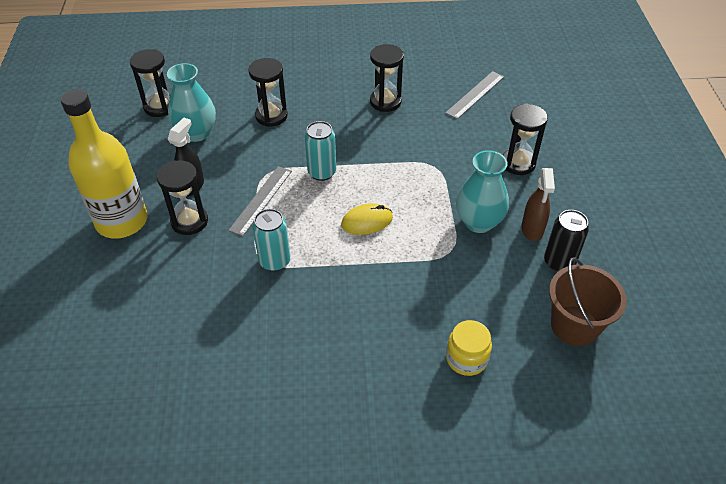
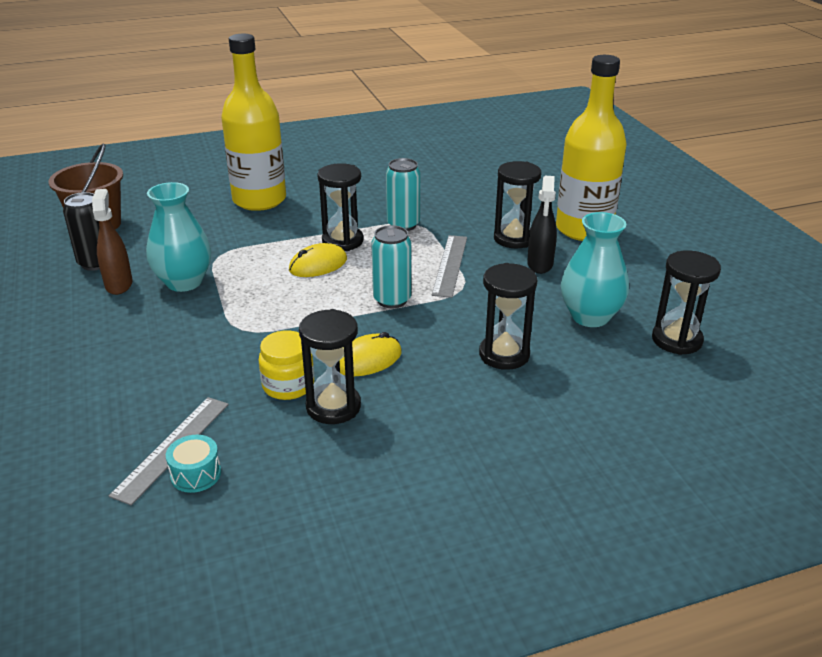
camera: 165 degrees right, 15 degrees down
yellow jar [446,320,492,376] -> yellow jar moved to [258,330,314,400]
black hourglass [503,103,548,175] -> black hourglass moved to [317,163,364,251]
none -> turquoise drum [166,435,221,493]
none -> yellow bottle [221,34,286,211]
none -> yellow mouse [339,332,402,376]

